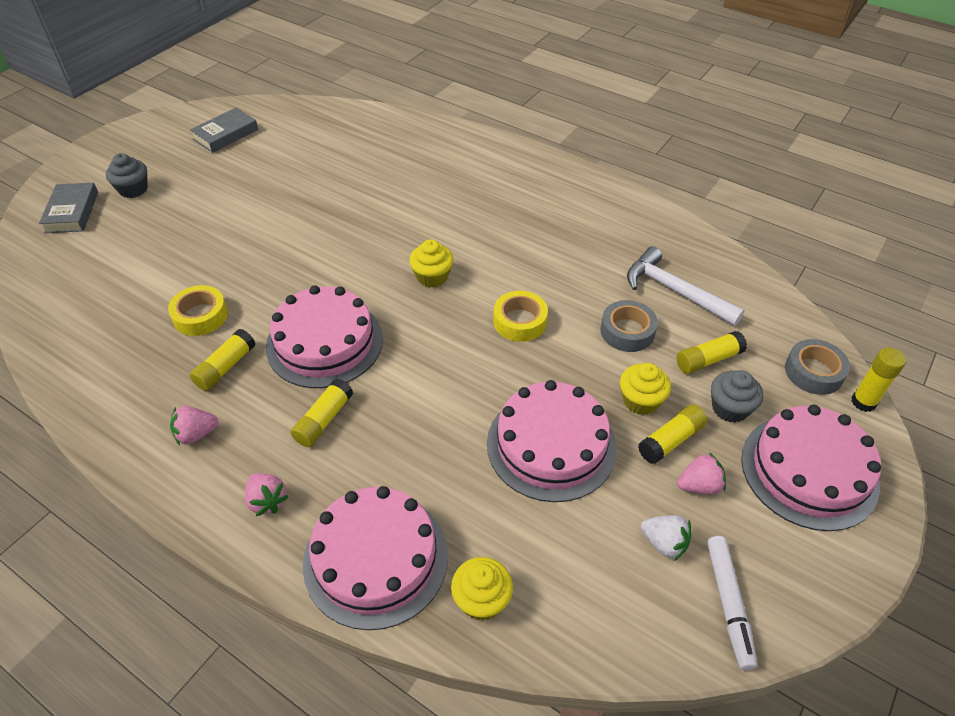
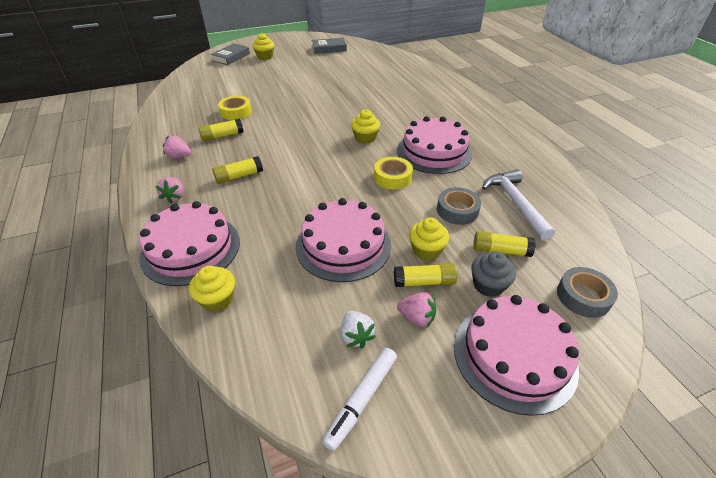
camera: 35 degrees right, 5 degrees down
grey cupcake [106,153,148,198] -> yellow cupcake [252,33,274,60]
pink cake [266,285,383,388] -> pink cake moved to [397,116,472,174]
yellow glue stick [851,347,906,412] -> none

